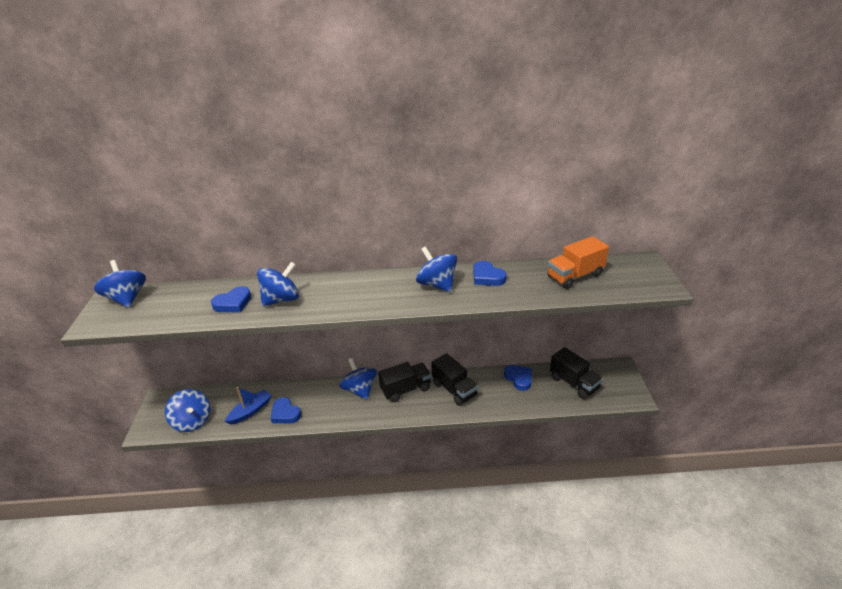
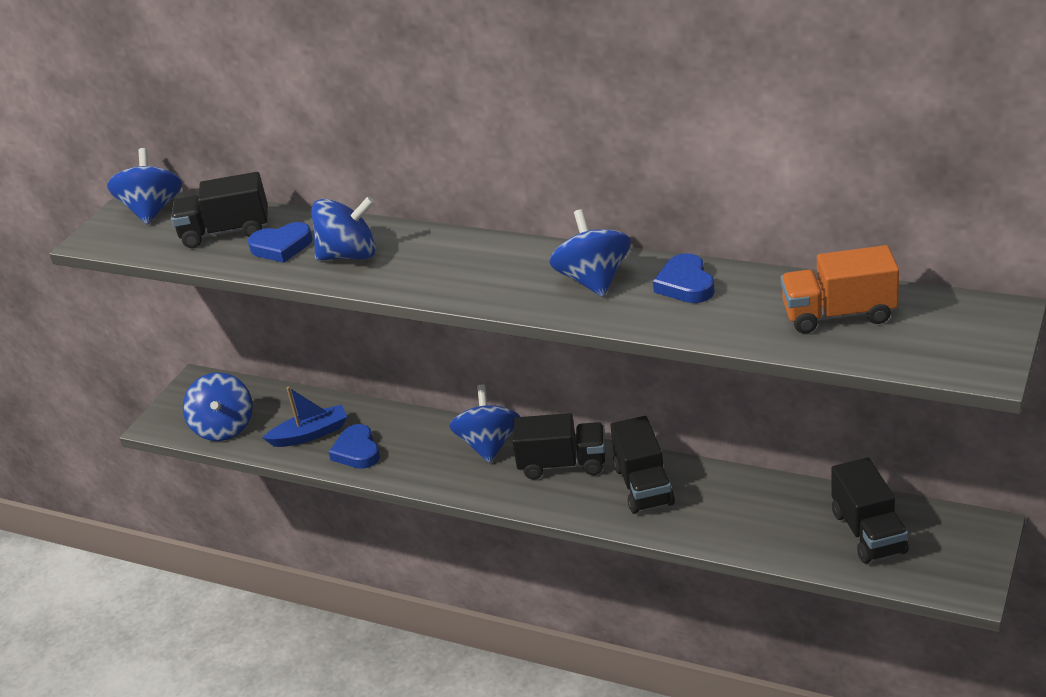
camera: 30 degrees right, 0 degrees up
blue heart [504,365,532,391] -> none
none -> black truck [171,172,268,248]

